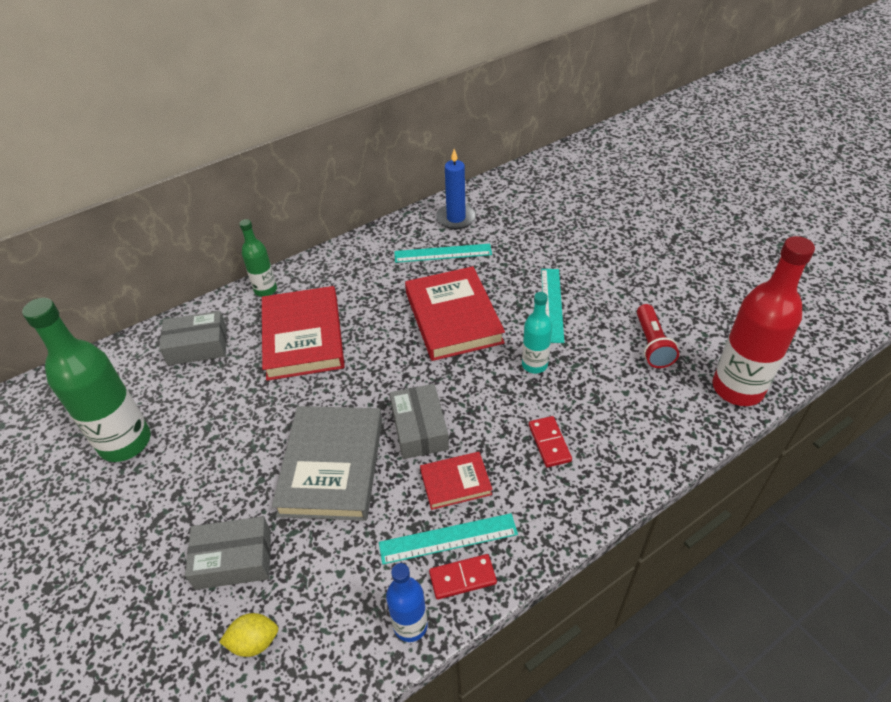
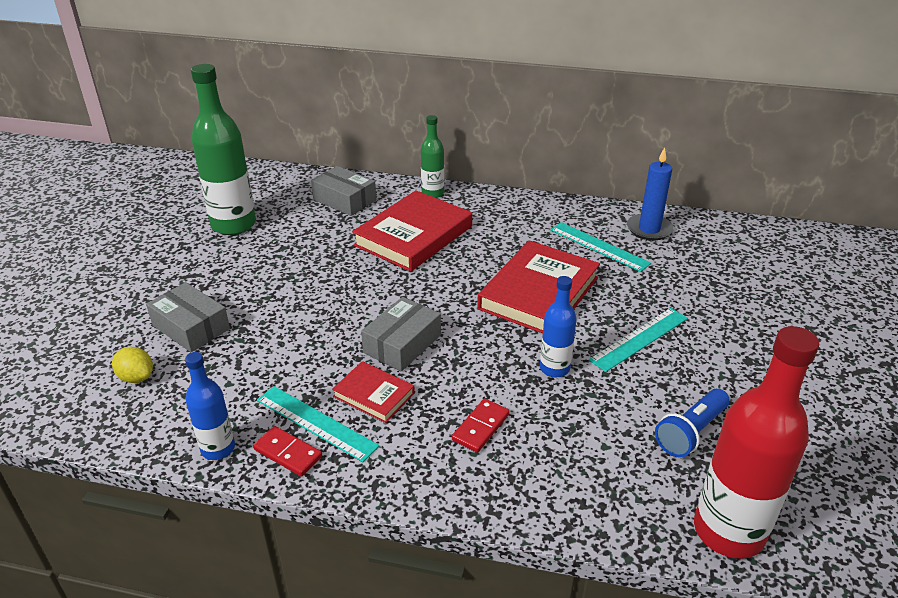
camera: 45 degrees right, 10 degrees down
grey book [272,406,382,521] -> none
turquoise bottle [522,292,552,374] -> blue bottle [540,276,577,377]
red flashlight [637,304,679,368] -> blue flashlight [655,389,730,457]

